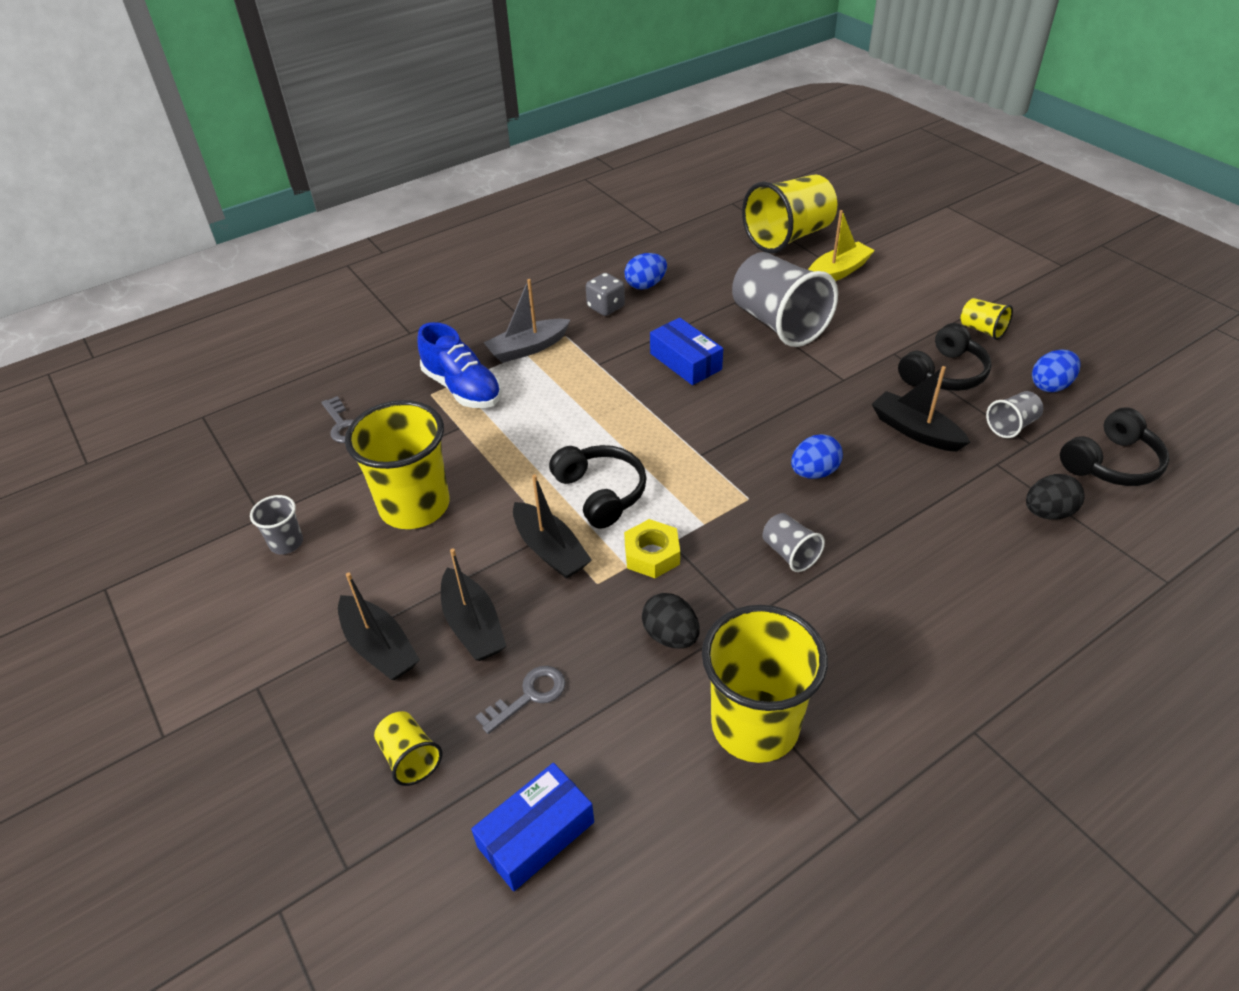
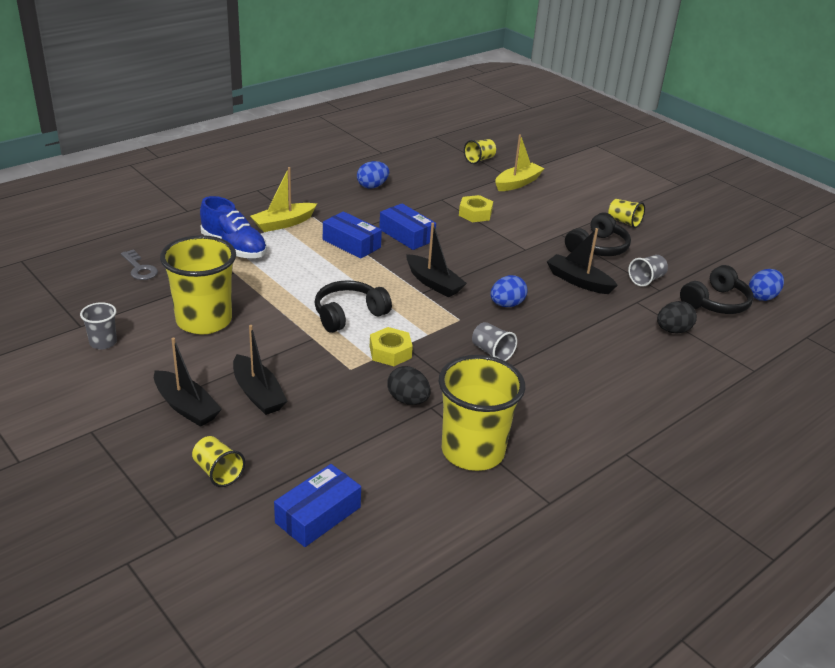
camera: 10 degrees left, 10 degrees down
grey key [475,666,566,734] -> none
grey boat [484,279,571,363] -> yellow boat [250,167,317,232]
black boat [513,474,592,579] -> black boat moved to [406,223,467,297]
black headphones [549,445,647,529] -> black headphones turned 90 degrees counterclockwise [314,280,392,333]
grey dice [586,273,625,316] -> none
grey cup [732,252,838,347] -> yellow nut [459,195,493,222]
yellow cup [742,174,837,253] -> yellow cup [464,139,496,164], size x0.46
blue egg [1032,349,1081,392] -> blue egg moved to [749,269,784,301]
none -> blue box [323,211,382,259]

